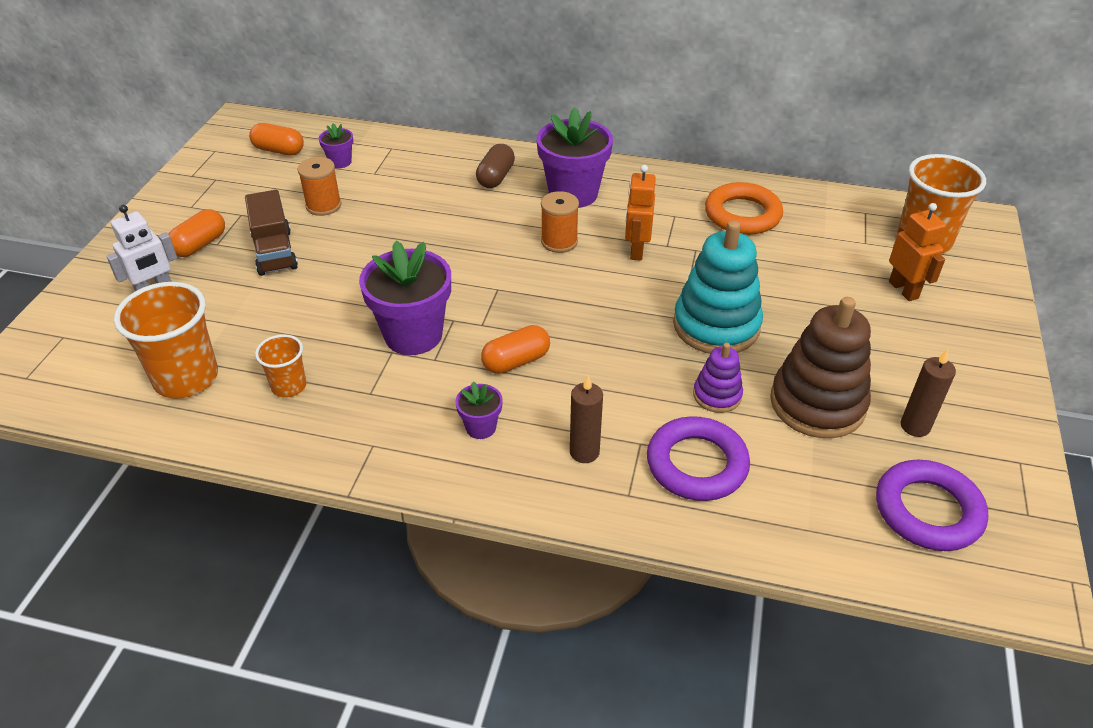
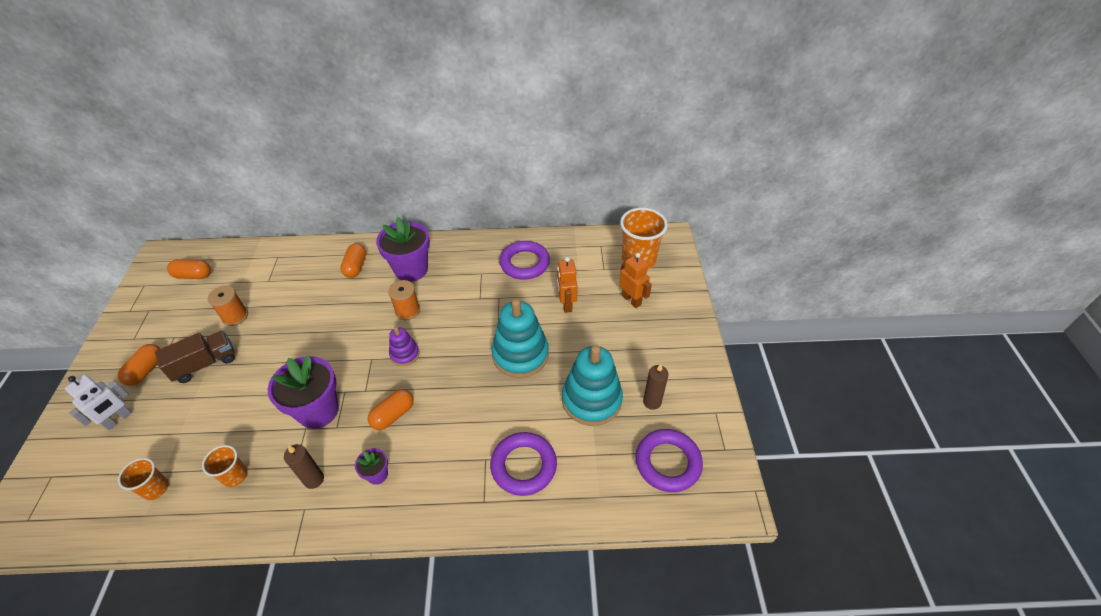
camera: 15 degrees left, 5 degrees up
orange cup [114,282,218,399] -> orange cup [118,458,169,500], size x0.55
brown truck [245,190,298,276] -> brown truck turned 90 degrees counterclockwise [155,330,235,383]
purple flower pot [319,123,353,168] -> none
brown capsule [476,144,515,188] -> orange capsule [340,243,366,278]
brown candle [570,375,603,463] -> brown candle moved to [284,444,324,489]
orange robot [625,165,656,261] -> orange robot moved to [557,257,578,313]
purple stacking toy [693,343,743,413] -> purple stacking toy moved to [389,327,420,366]
orange ring [705,182,783,235] -> purple ring [499,241,550,280]
brown stacking toy [770,297,871,438] -> turquoise stacking toy [562,345,623,426]

